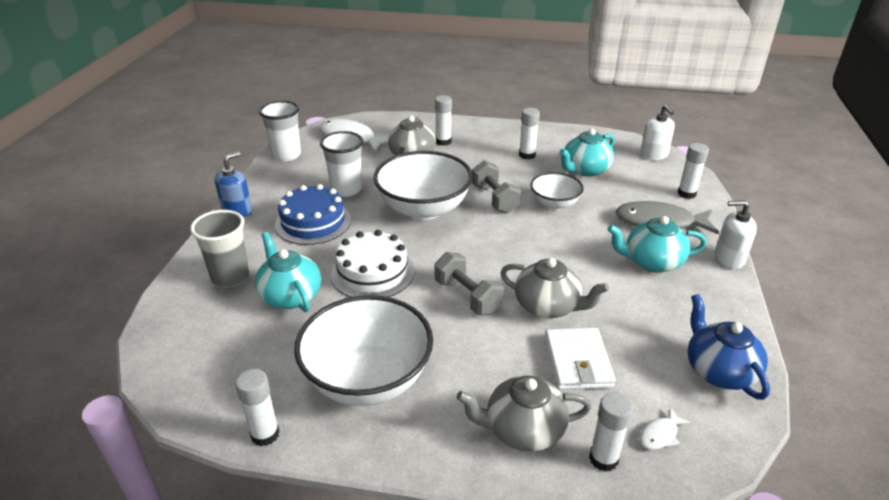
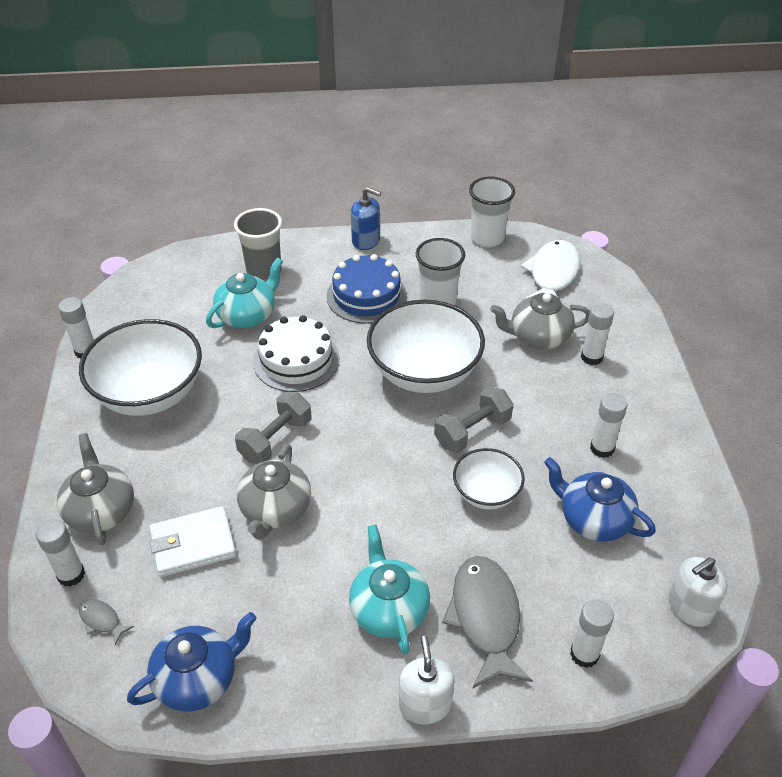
camera: 75 degrees right, 10 degrees up
turquoise teapot [559,129,615,177] -> blue teapot [544,457,656,542]
white fish [639,407,691,450] -> grey fish [79,599,134,646]

